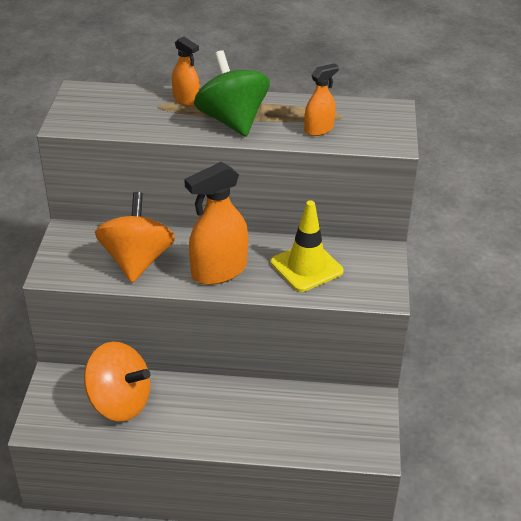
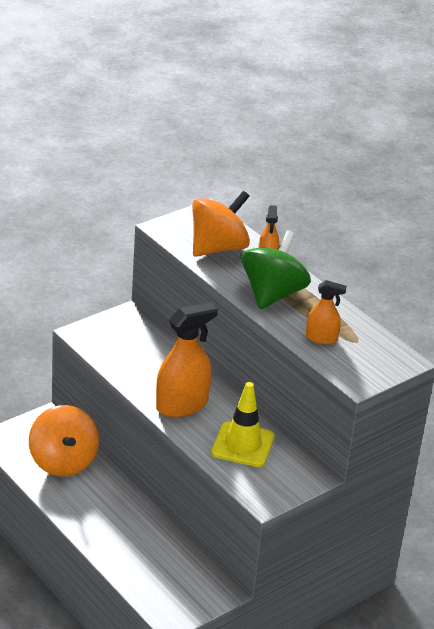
camera: 45 degrees right, 5 degrees down
orange spinning top [95,192,175,283] -> orange spinning top moved to [192,191,250,257]
orange spray bottle [184,162,248,285] -> orange spray bottle turned 135 degrees clockwise [156,302,218,417]

